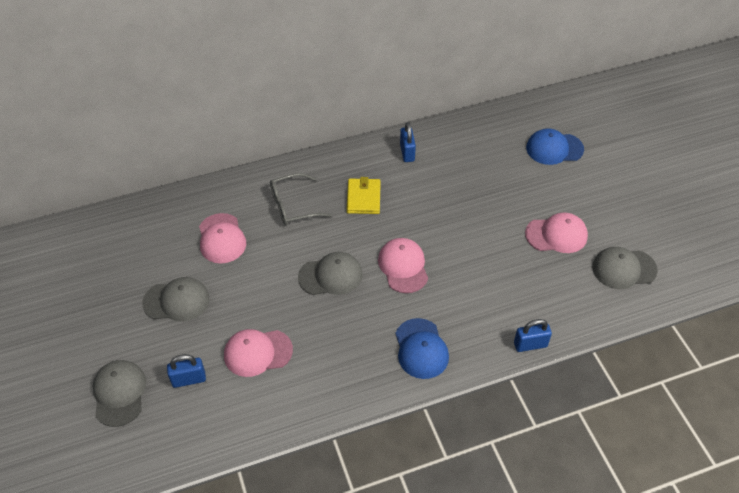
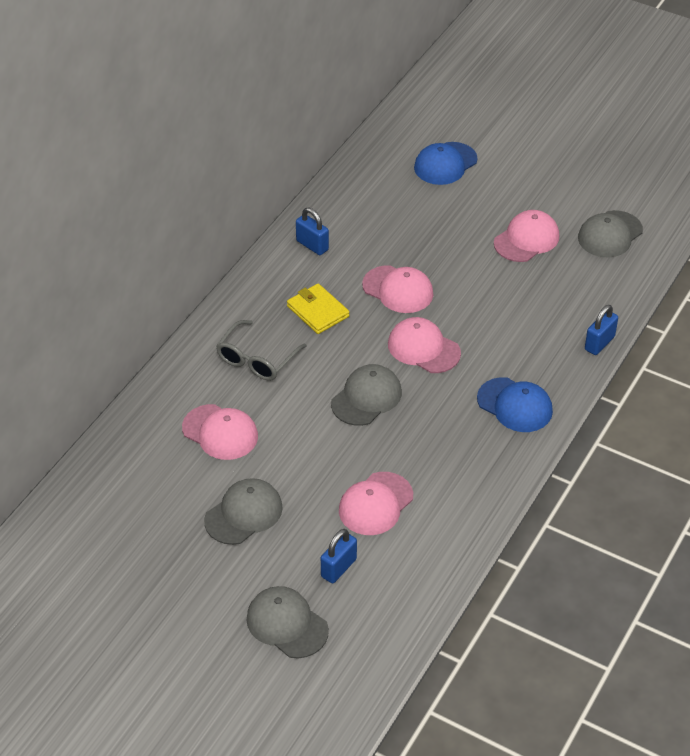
camera: 40 degrees left, 5 degrees down
none -> pink cap [362,265,433,313]

